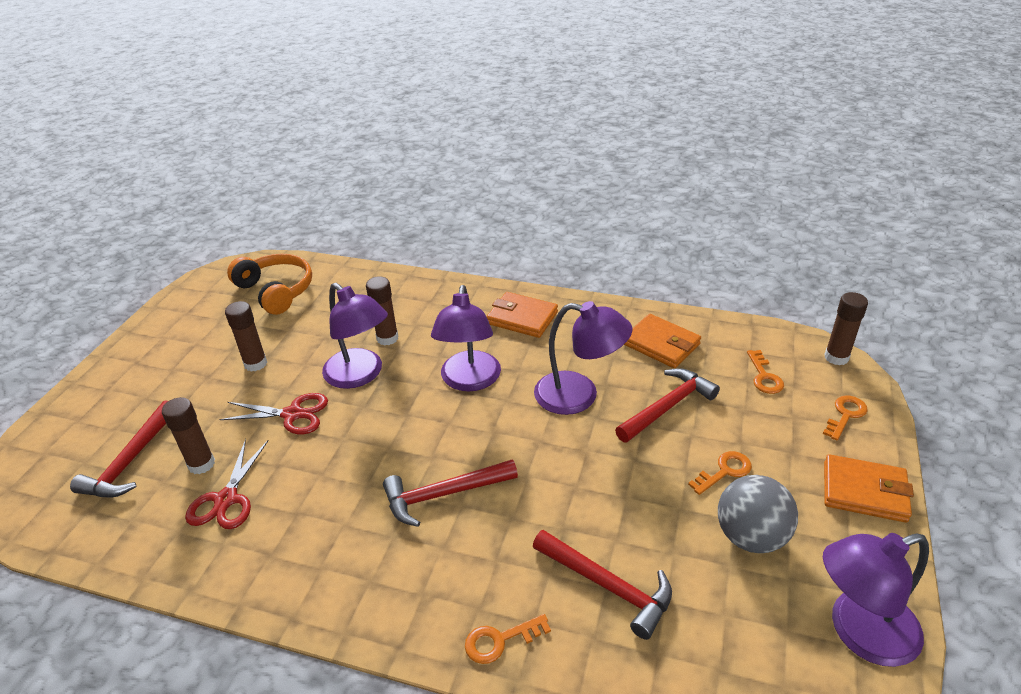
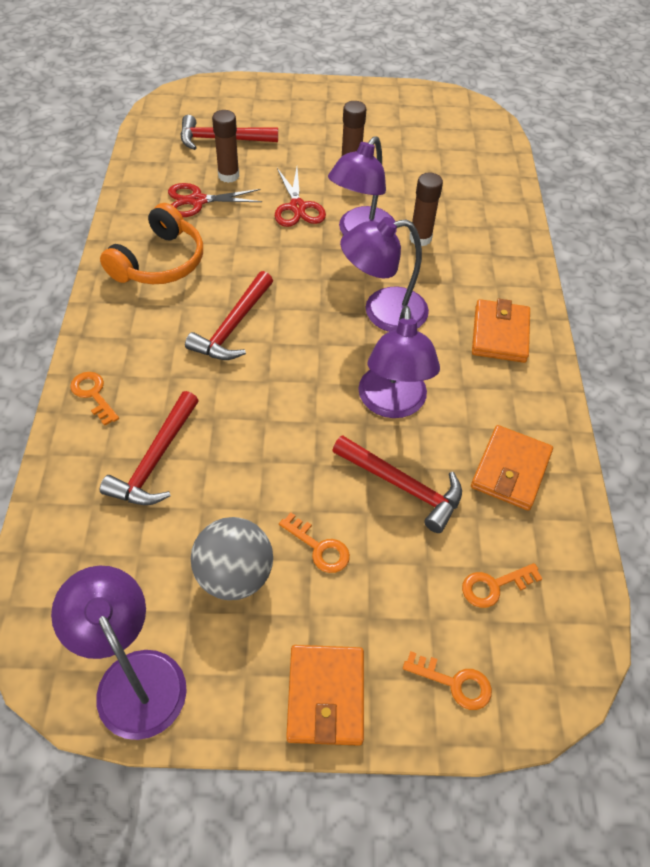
camera: 70 degrees right, 15 degrees up
orange headphones [227,254,312,315] -> orange headphones moved to [100,203,203,284]
red hammer [383,460,518,527] -> red hammer turned 120 degrees counterclockwise [185,271,273,360]
brown glue stick [824,292,868,366] -> none

